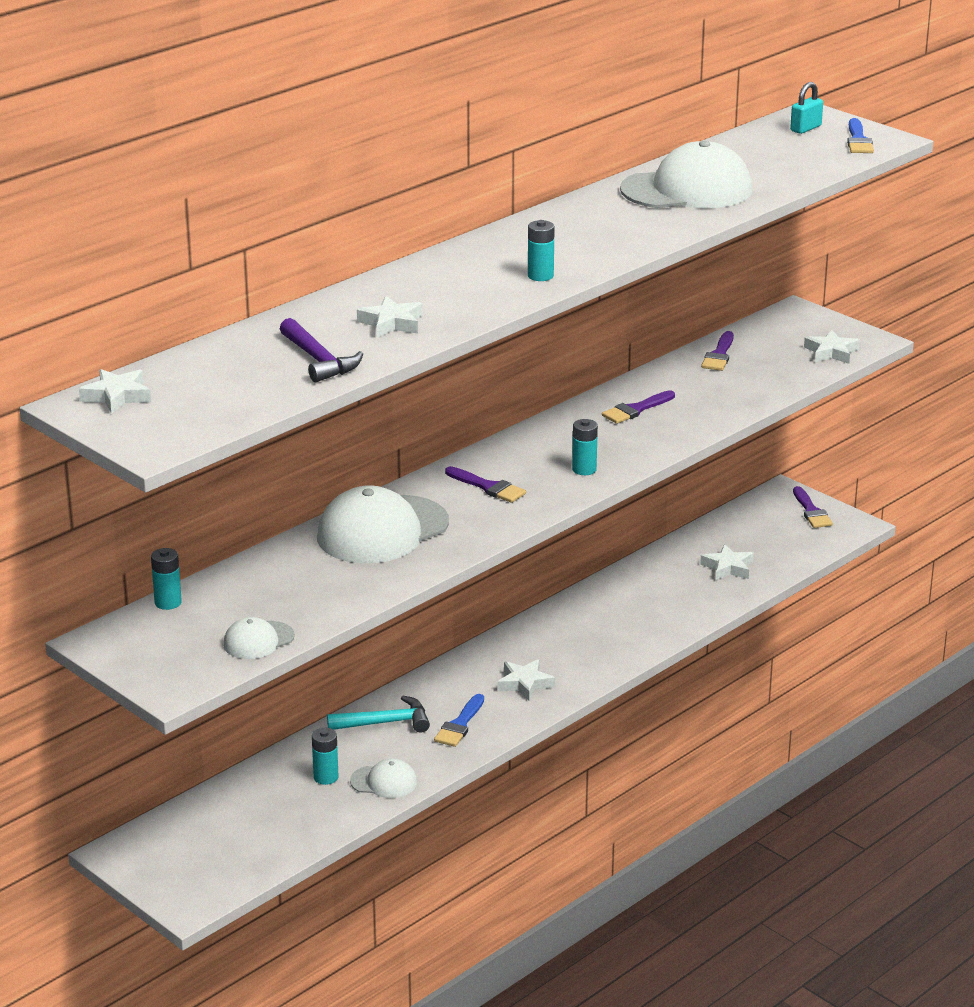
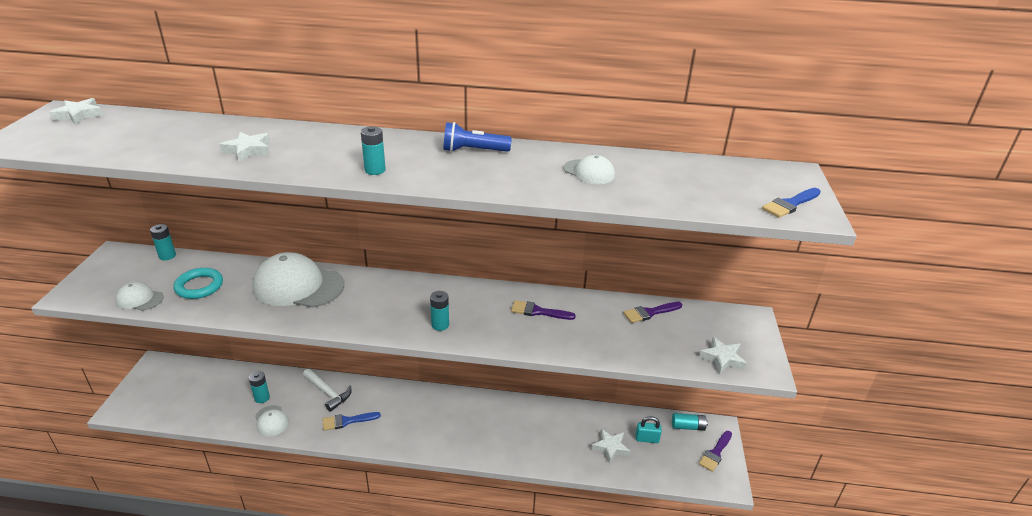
camera: 50 degrees right, 5 degrees up
purple hammer [280,318,363,382] -> none
turquoise hammer [327,696,430,733] -> white hammer [303,369,352,412]
purple brush [445,466,526,503] -> none
white star [497,659,555,701] -> none
white cap [620,141,752,208] -> white cap [563,155,615,184], size x0.49
turquoise padlock [790,82,823,134] -> turquoise padlock moved to [636,416,662,443]
none -> turquoise ring [173,268,223,299]
none -> blue flashlight [443,122,512,152]
none -> turquoise battery [672,413,708,431]

